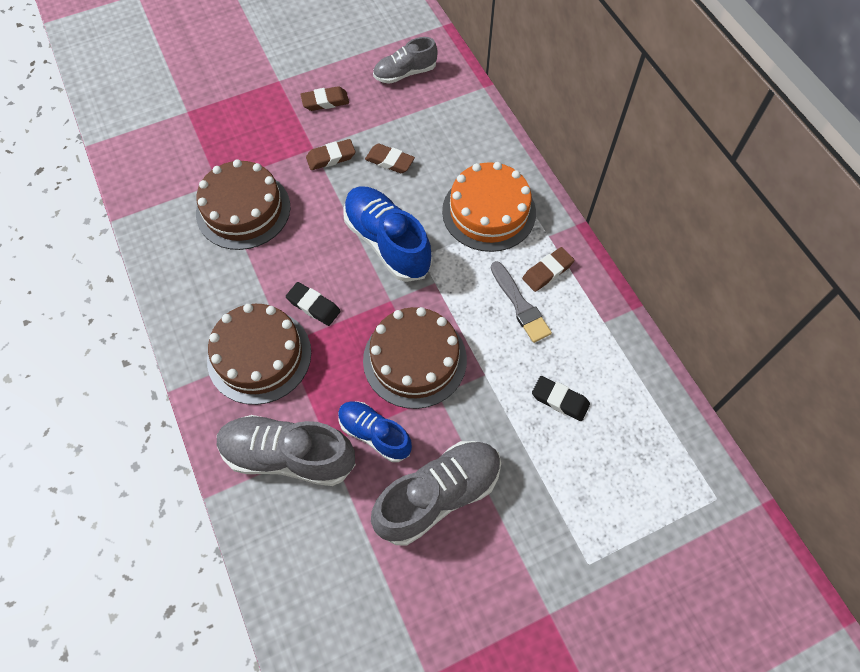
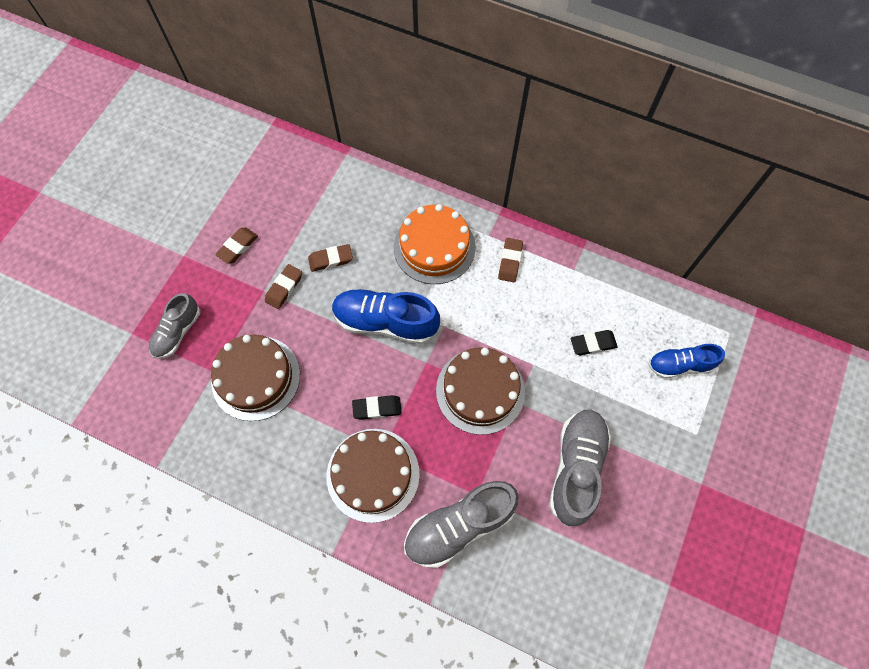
camera: 40 degrees left, 5 degrees up
blue shoe [338,401,412,462] -> blue shoe moved to [648,344,725,378]
grey shoe [373,37,438,84] -> grey shoe moved to [149,293,200,359]
grey brush [491,261,552,343] -> none

